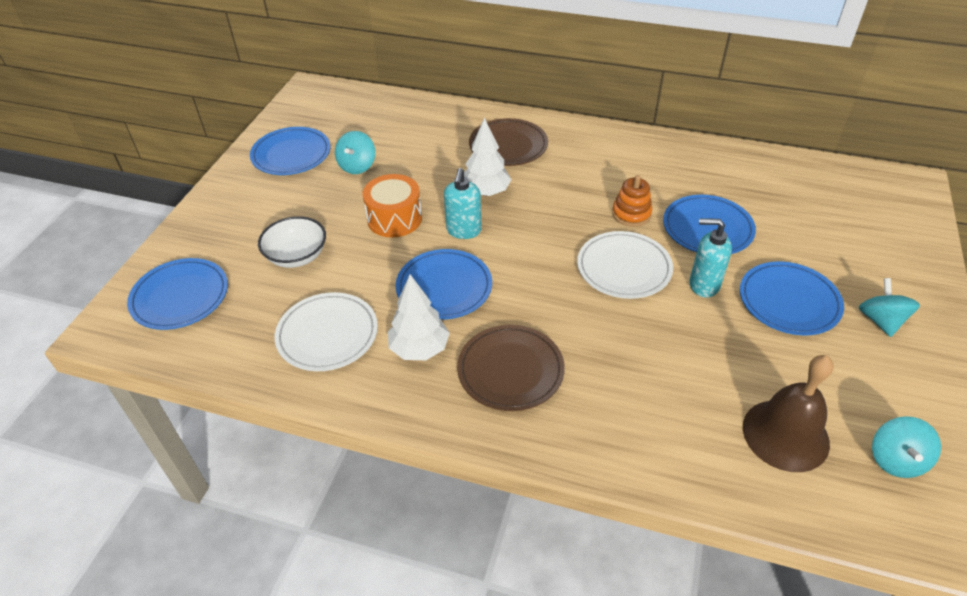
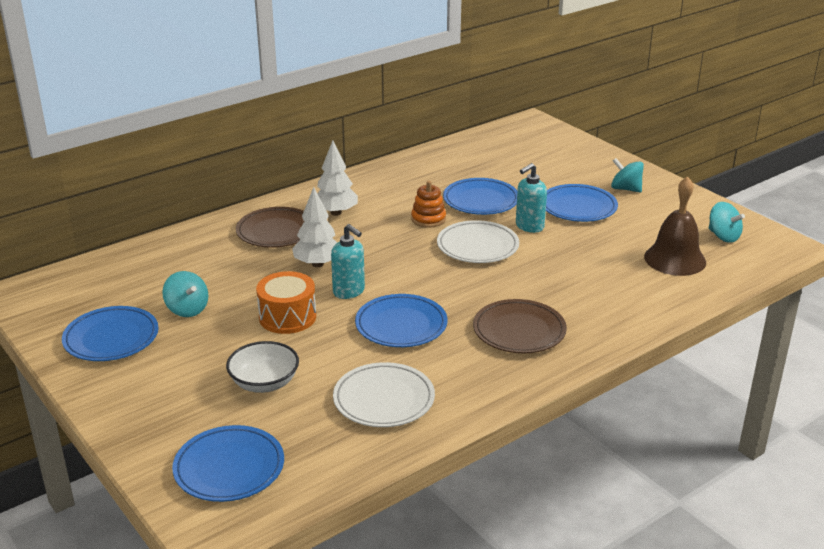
camera: 55 degrees left, 15 degrees down
white tree [388,274,450,360] -> white tree moved to [317,140,358,216]

